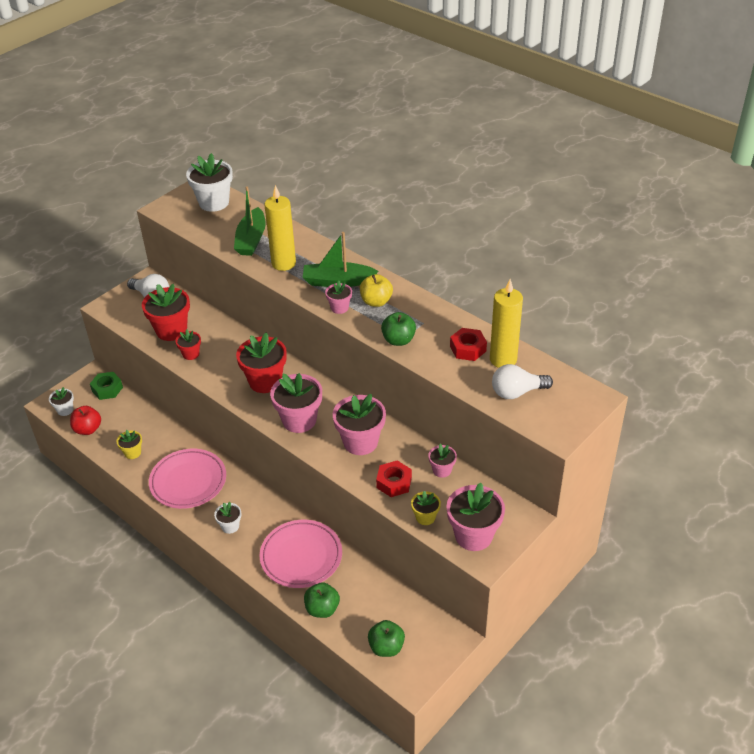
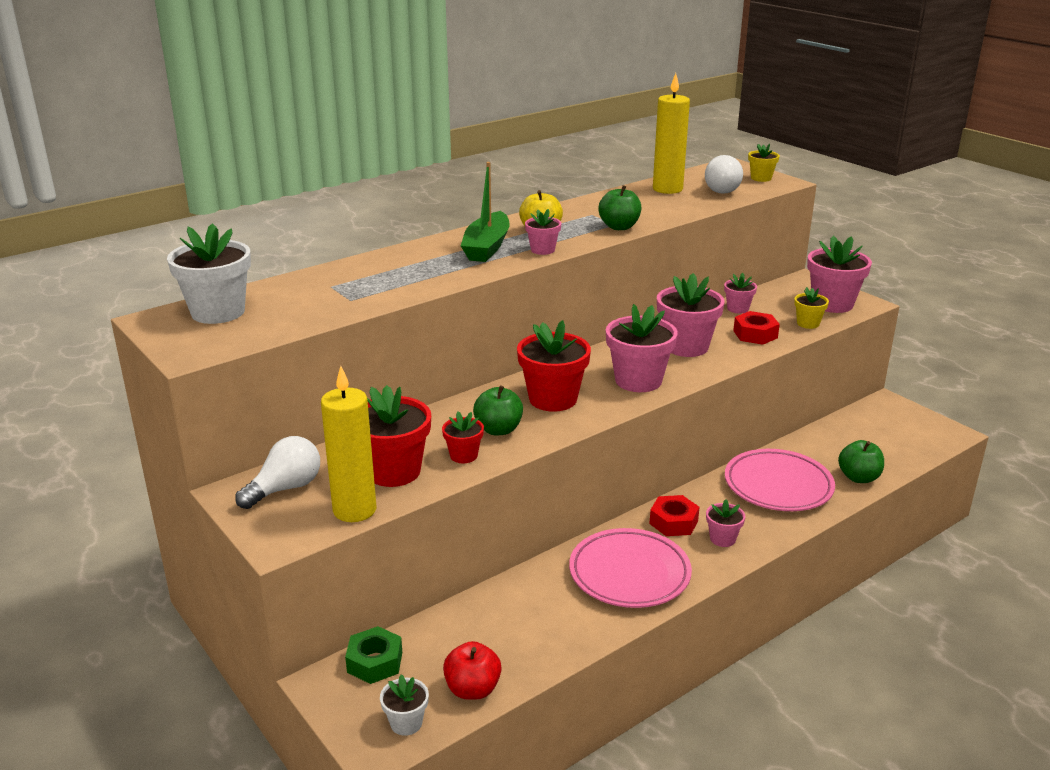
camera: 80 degrees left, 15 degrees down
yellow flower pot [116,430,142,459] -> yellow flower pot moved to [748,143,780,182]
white flower pot [214,502,241,534] -> pink flower pot [706,499,745,547]
green boat [234,186,266,256] -> none
yellow candle [265,185,296,271] -> yellow candle moved to [321,366,376,522]
green apple [368,620,405,657] -> green apple moved to [473,385,523,435]
red nut [450,328,487,361] -> red nut moved to [649,495,700,536]

